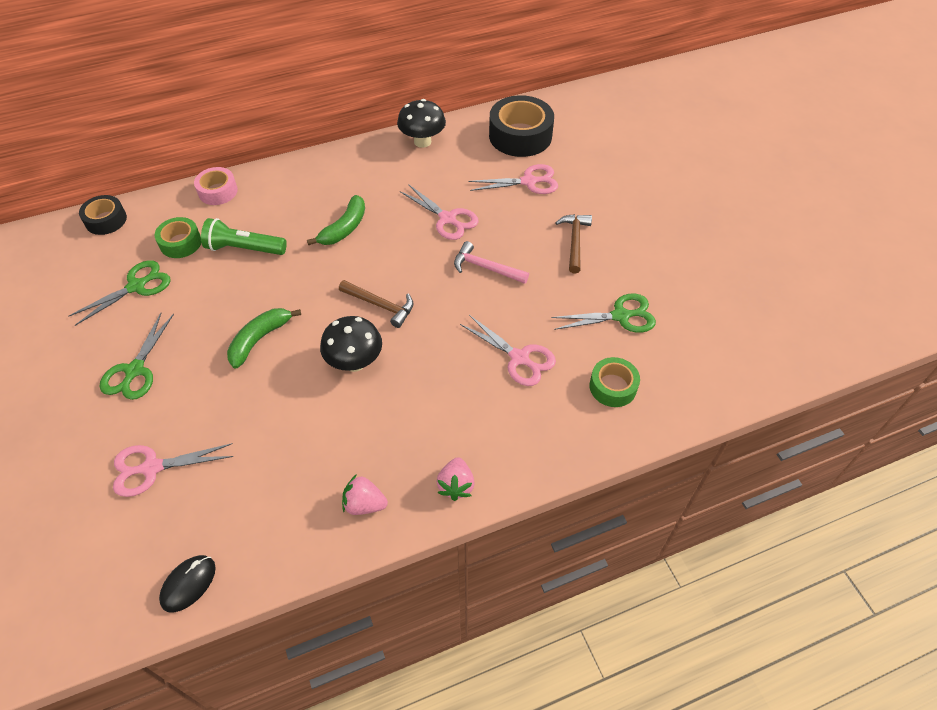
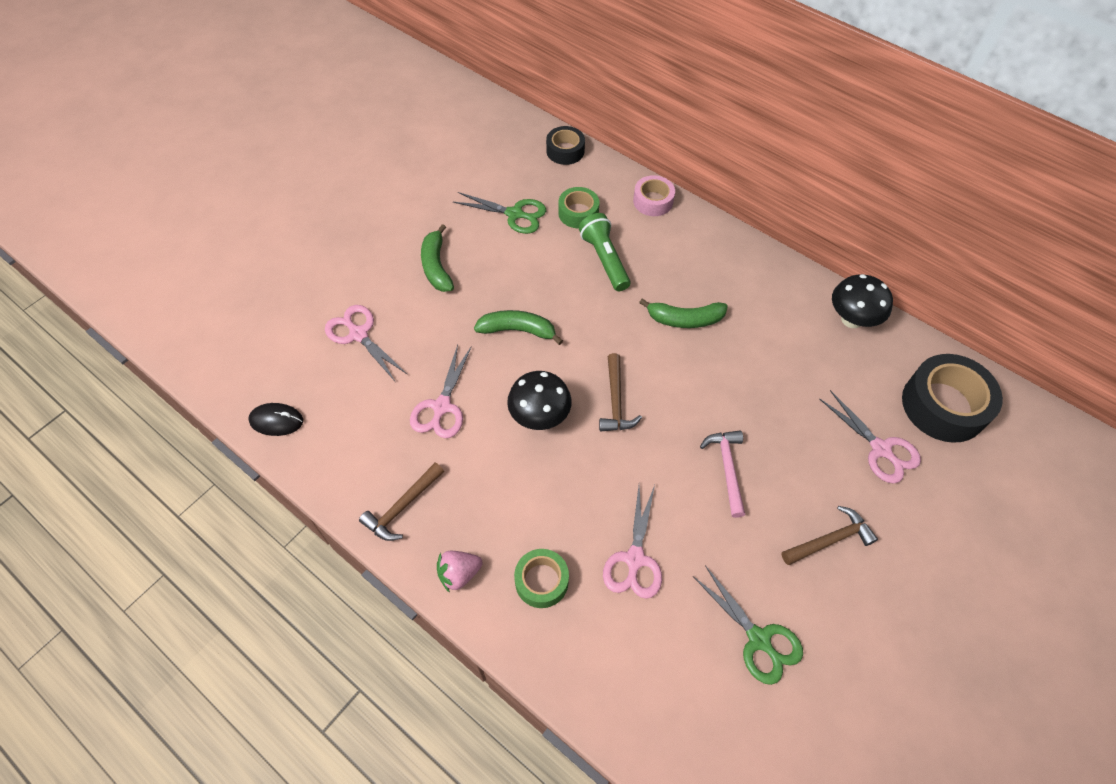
camera: 60 degrees right, 5 degrees up
green scissors [100,313,174,400] -> green banana [421,224,454,292]
pink strawberry [342,474,388,515] -> brown hammer [359,462,444,541]
pink scissors [400,184,479,240] -> pink scissors moved to [410,345,472,438]
green tape [589,357,640,407] -> green tape moved to [514,549,569,608]

